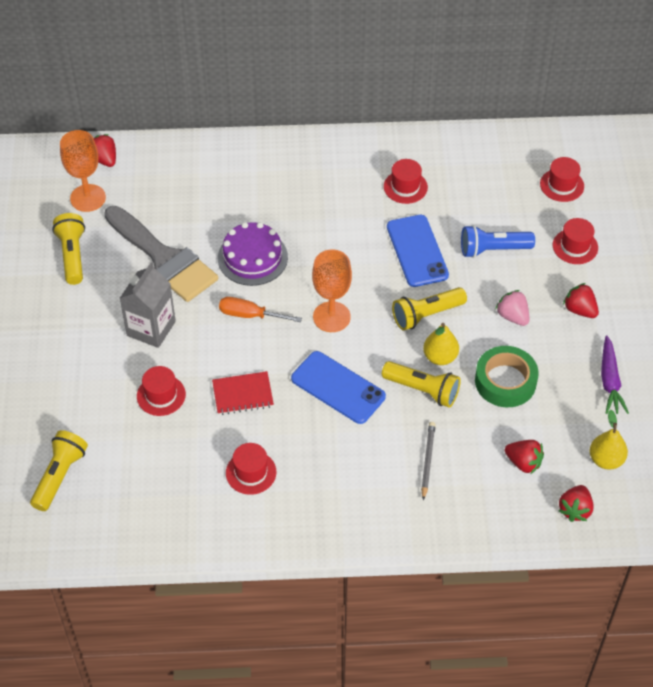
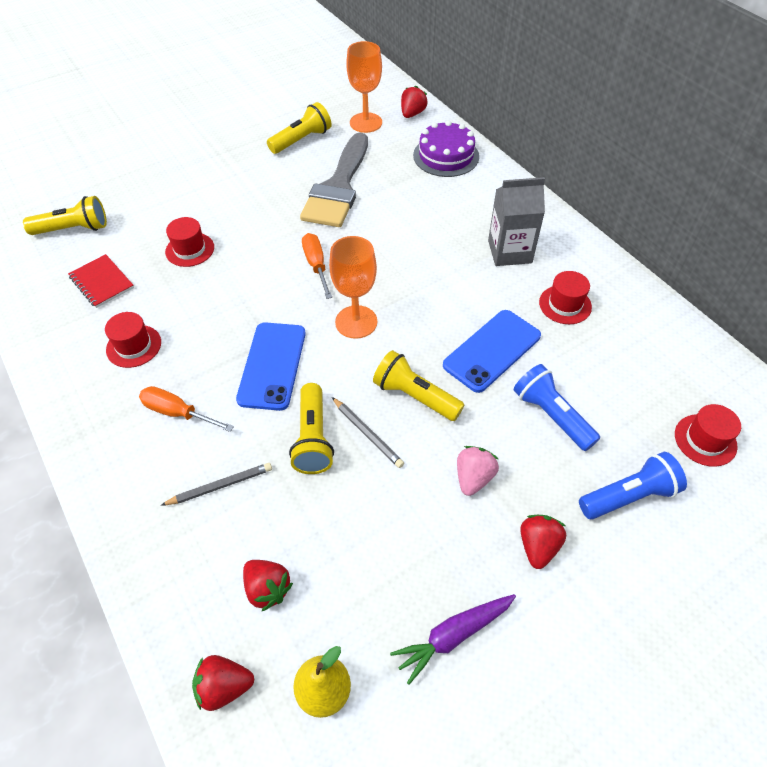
camera: 60 degrees right, 0 degrees up
grey carton [120,262,176,348] -> grey carton moved to [488,177,545,266]
red notebook [212,371,274,415] -> red notebook moved to [68,254,134,308]
purple cake [218,222,288,286] -> purple cake moved to [413,120,479,177]
yellow pear [423,323,459,365] -> grey pencil [332,397,404,468]
green tape [475,346,539,407] -> none
red strawberry [505,440,544,474] -> red strawberry turned 45 degrees counterclockwise [243,560,293,611]
red hat [553,218,598,264] -> blue flashlight [579,452,687,519]
none -> orange screwdriver [139,386,234,432]

